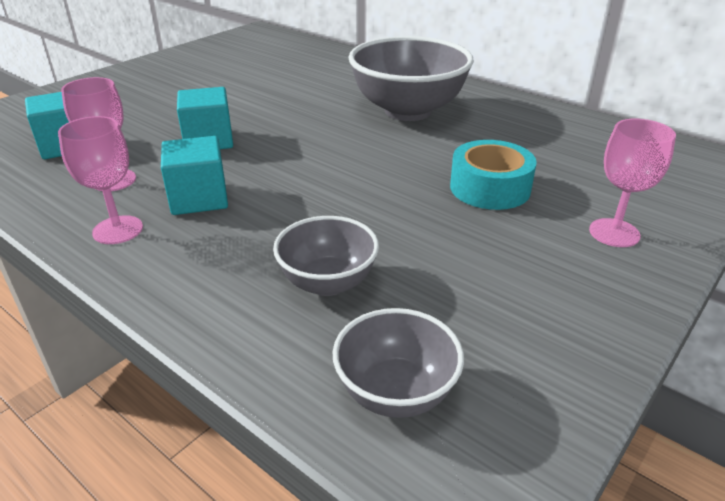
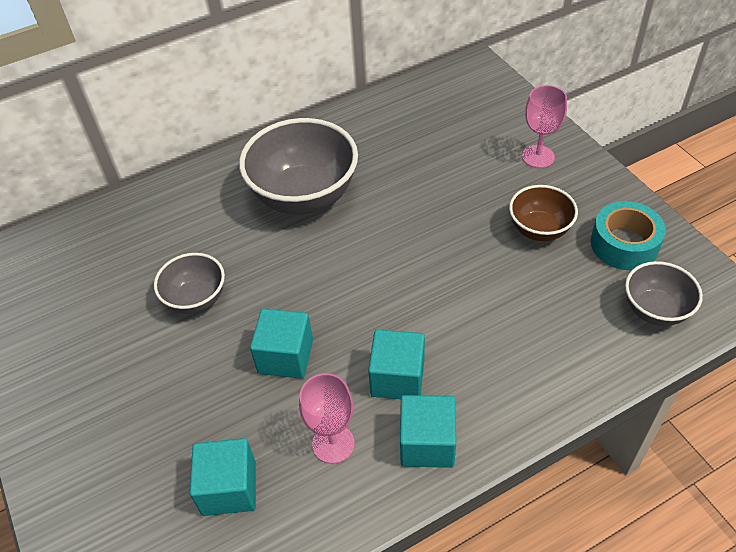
camera: 65 degrees left, 15 degrees up
pink goblet [58,116,143,244] -> turquoise cube [400,395,456,468]
grey bowl [273,216,379,296] -> grey bowl moved to [154,253,225,314]
turquoise tape [450,140,537,210] -> turquoise tape moved to [591,201,666,270]
none -> brown bowl [509,185,578,241]

